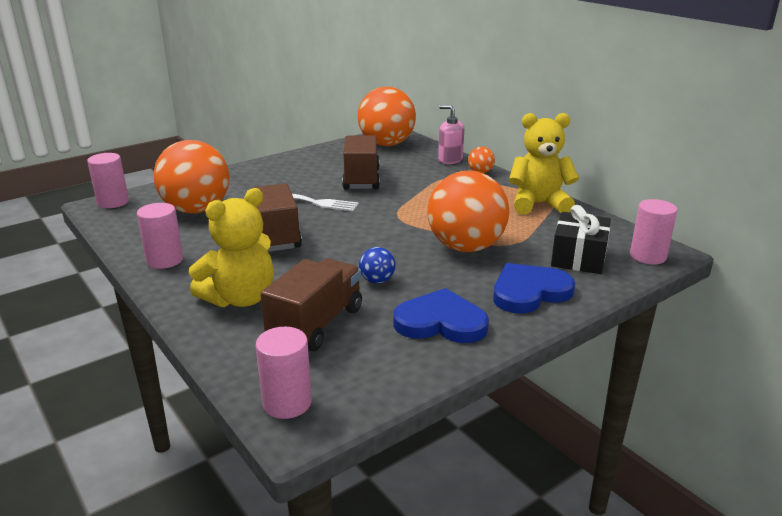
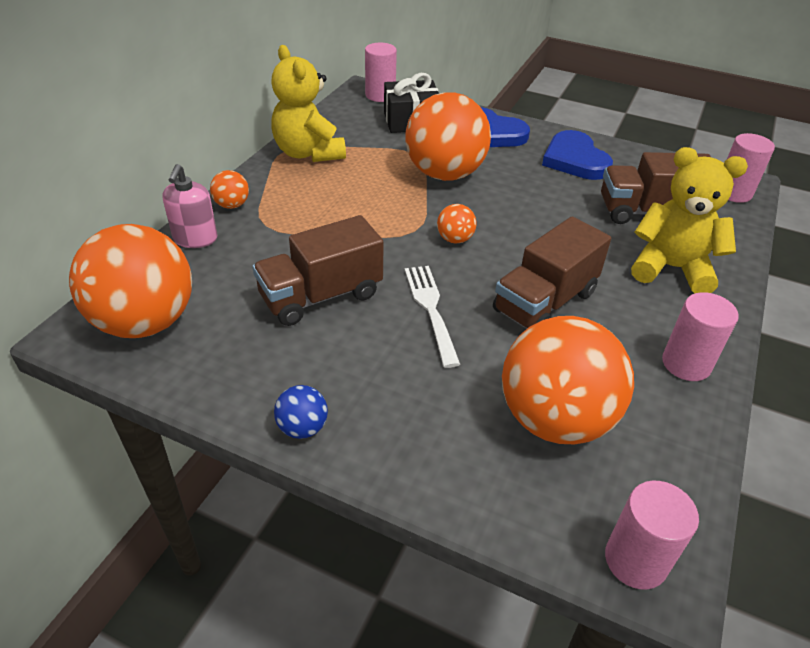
camera: 120 degrees left, 15 degrees up
blue ball [359,247,396,284] -> blue ball moved to [274,385,328,439]
none -> orange ball [437,204,477,244]

